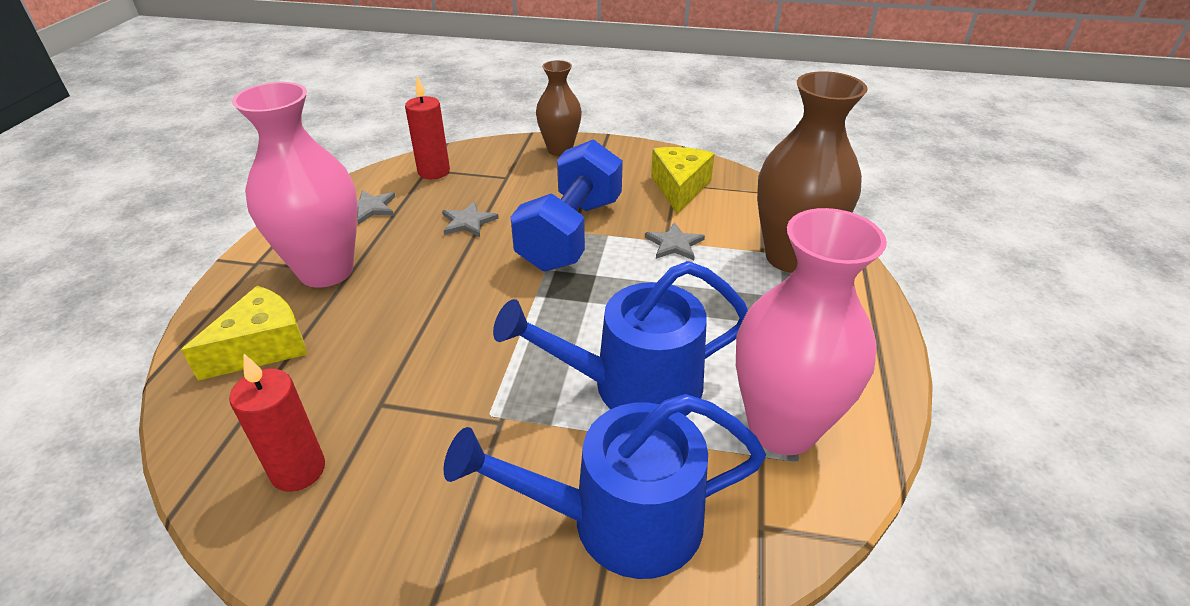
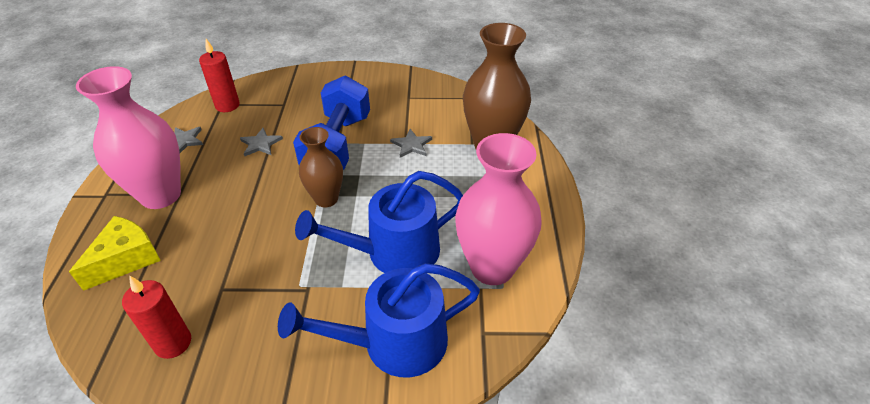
camera: 10 degrees left, 5 degrees up
brown vase [536,60,582,156] -> brown vase moved to [299,127,343,207]
yellow cheese [651,147,715,214] -> none

